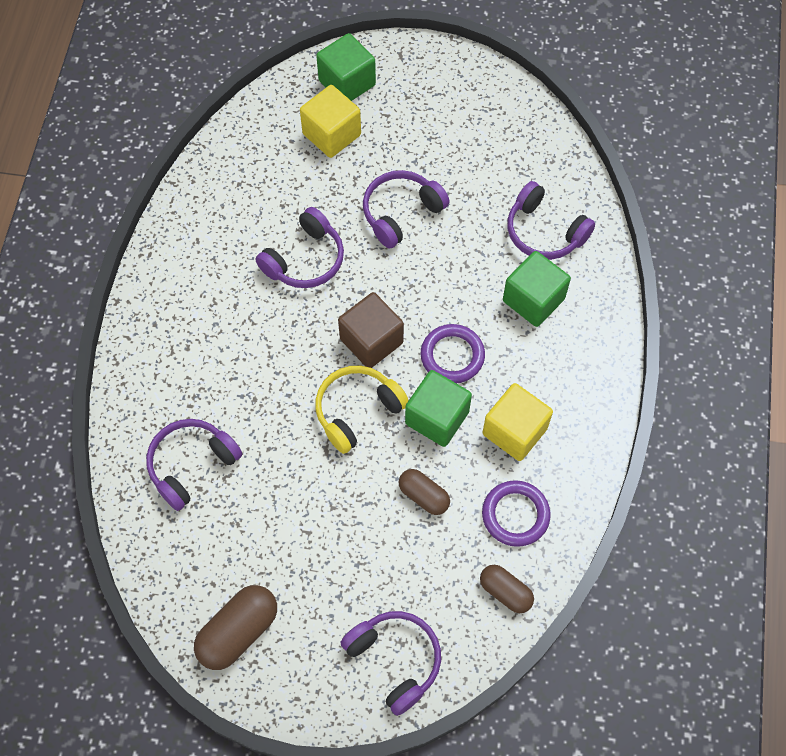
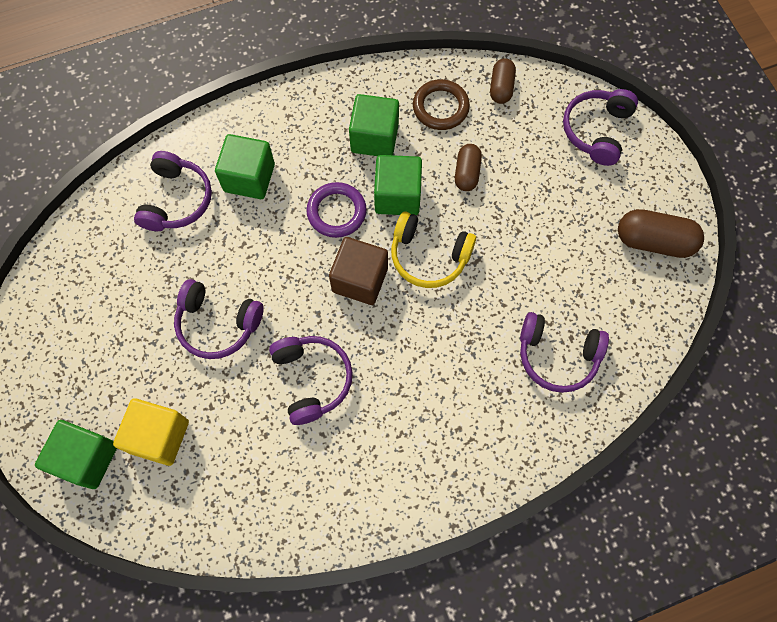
camera: 120 degrees left, 5 degrees up
purple headphones [255,207,344,288] -> purple headphones turned 60 degrees clockwise [269,336,353,425]
purple ring [482,480,551,547] -> brown ring [413,79,470,130]
yellow cube [483,383,553,461] -> green cube [349,94,399,156]

